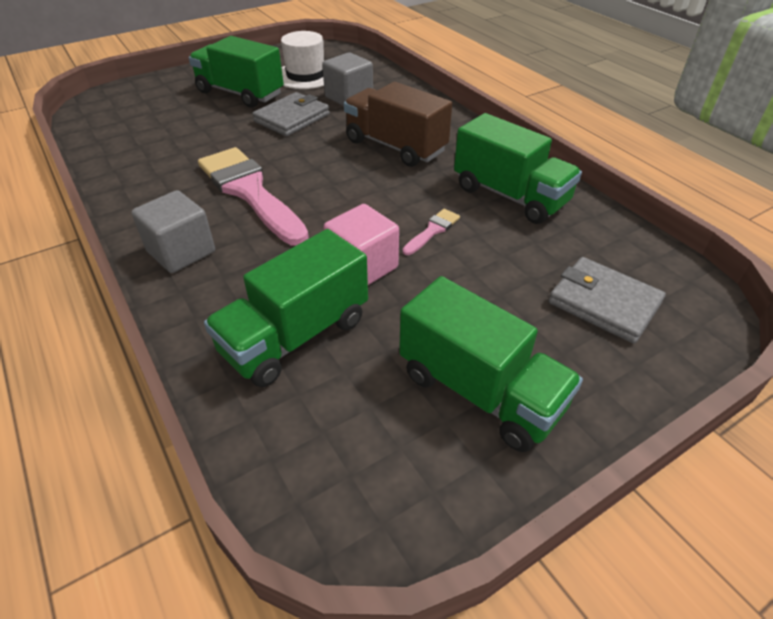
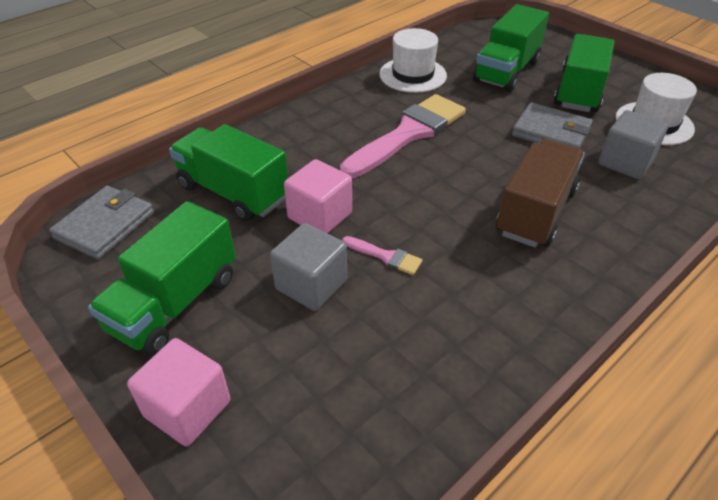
camera: 80 degrees right, 0 degrees up
grey cube [132,190,215,273] -> grey cube moved to [270,223,347,311]
green truck [454,113,582,224] -> green truck moved to [473,4,549,92]
grey wallet [548,257,666,344] -> grey wallet moved to [49,186,154,259]
none -> pink cube [127,338,230,446]
none -> white hat [379,28,447,93]

